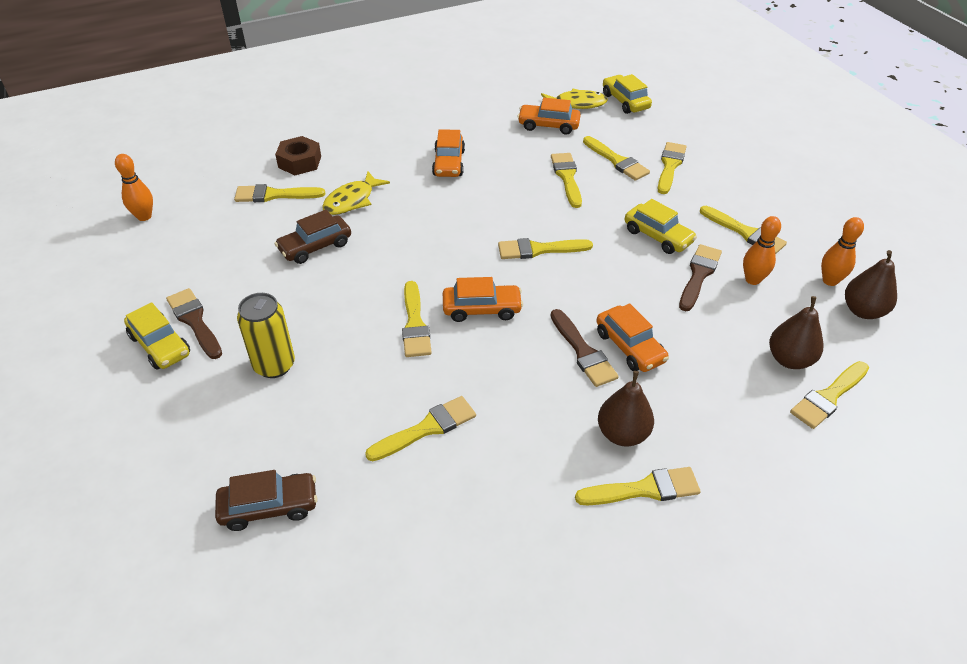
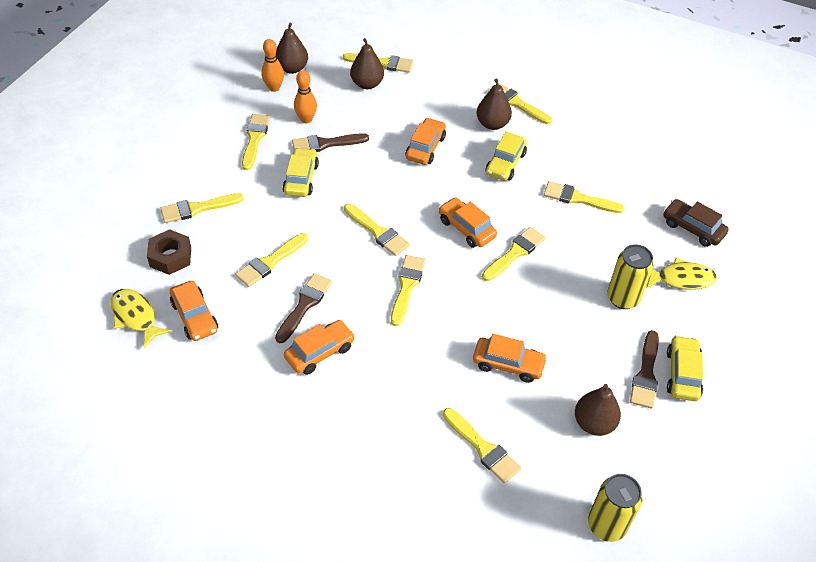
camera: 130 degrees left, 5 degrees up
orange bowling pin [115,154,153,221] -> yellow can [588,474,642,542]
brown car [274,210,351,264] -> orange car [473,334,548,383]
brown nut [275,136,321,175] -> brown nut moved to [147,229,191,275]
yellow fish [322,171,390,215] -> yellow fish moved to [646,258,717,290]
brown brush [551,309,619,387] -> brown brush moved to [275,273,332,343]
yellow brush [583,136,650,181] -> yellow brush moved to [391,255,426,326]
yellow car [603,74,652,114] -> yellow car moved to [485,132,527,181]
none -> brown pear [575,384,621,436]

